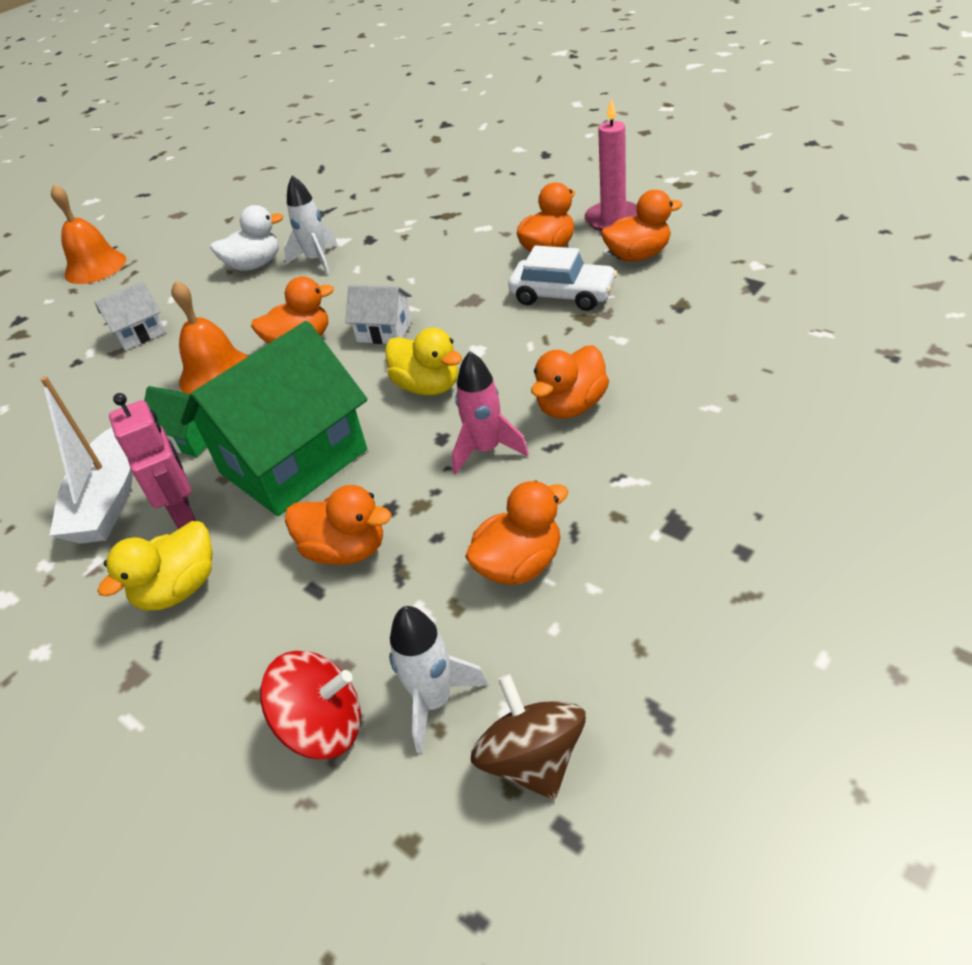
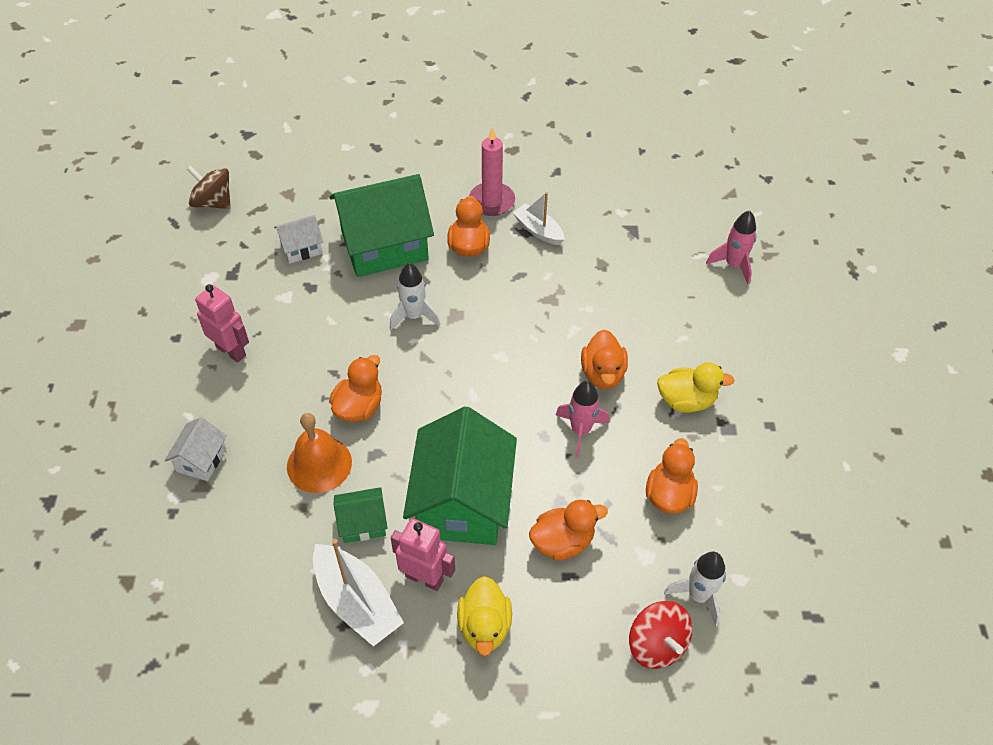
camera: 45 degrees left, 10 degrees up
orange bell [51,184,126,284] -> none
white duck [210,205,283,271] -> pink robot [195,284,249,362]
red spinning top [260,651,361,759] -> red spinning top turned 105 degrees clockwise [629,601,692,669]
white rocket [284,175,338,274] -> white rocket moved to [390,263,440,330]
white house [345,285,412,344] -> white house moved to [274,215,323,264]
yellow duck [385,328,462,395] -> yellow duck moved to [657,362,734,413]
brown spinning top [471,674,586,800] -> brown spinning top moved to [187,166,231,209]
white car [508,246,617,311] -> none
orange duck [601,190,682,262] -> white boat [513,192,564,245]
none -> green house [330,174,434,277]
none -> pink rocket [706,210,756,284]

